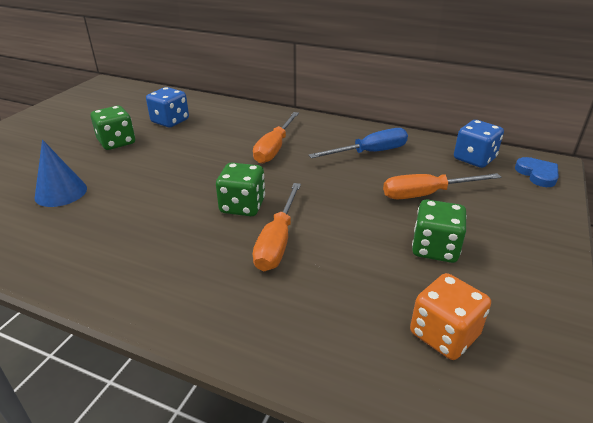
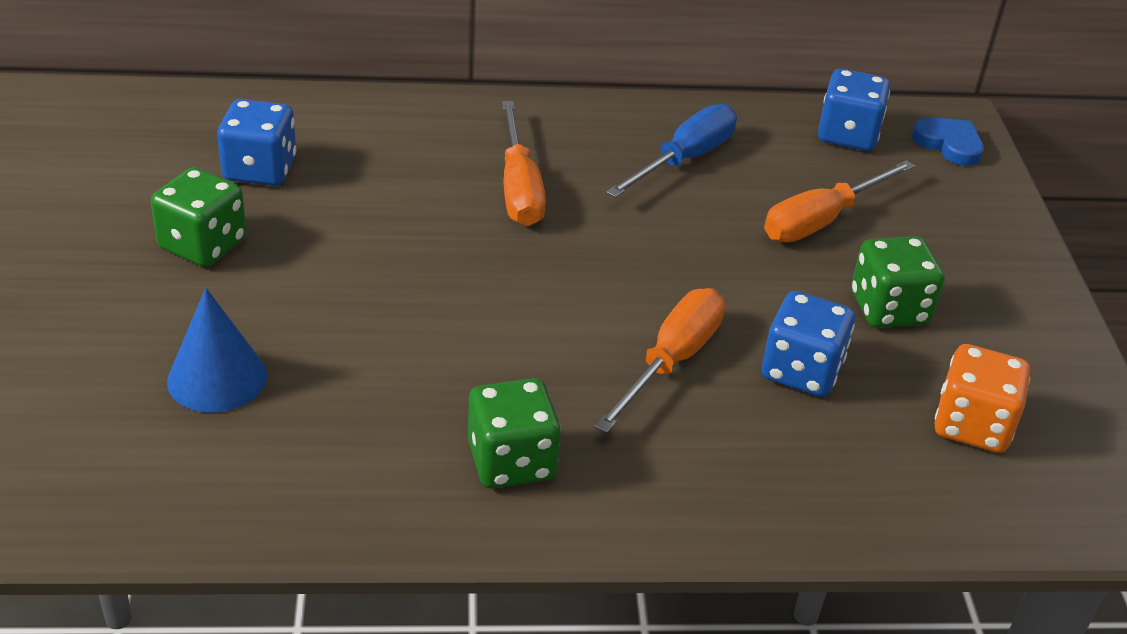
camera: 30 degrees left, 5 degrees up
green dice [216,162,265,216] -> green dice moved to [468,378,561,489]
orange screwdriver [253,183,301,271] -> orange screwdriver turned 135 degrees counterclockwise [594,288,725,433]
none -> blue dice [762,291,855,397]

